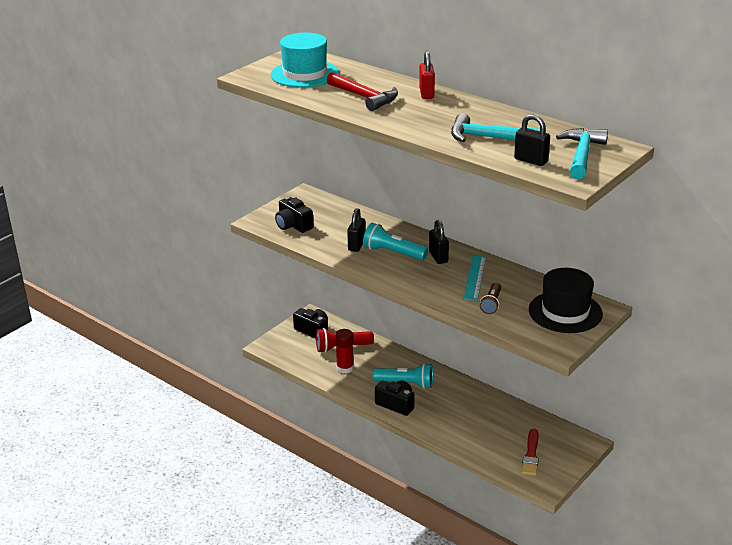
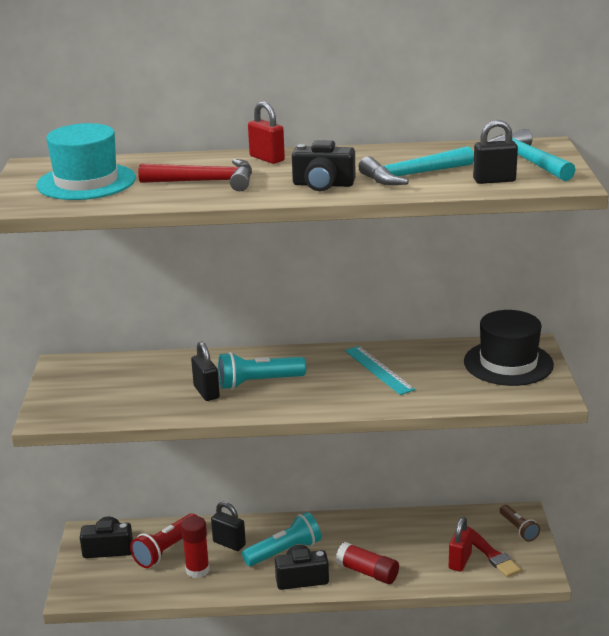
camera: 40 degrees left, 5 degrees down
black camera [275,196,314,233] -> black camera moved to [292,140,356,191]
black padlock [429,220,449,264] -> black padlock moved to [211,502,246,551]
brown flashlight [480,282,501,314] -> brown flashlight moved to [500,505,540,541]
none -> red glue stick [336,542,399,584]
none -> red padlock [449,517,473,572]

